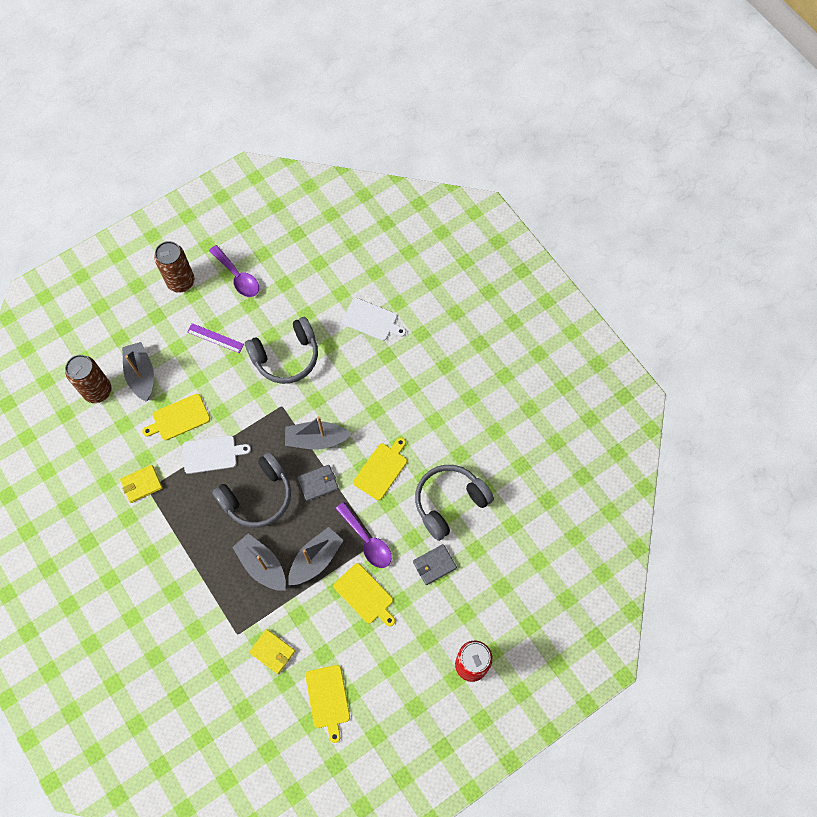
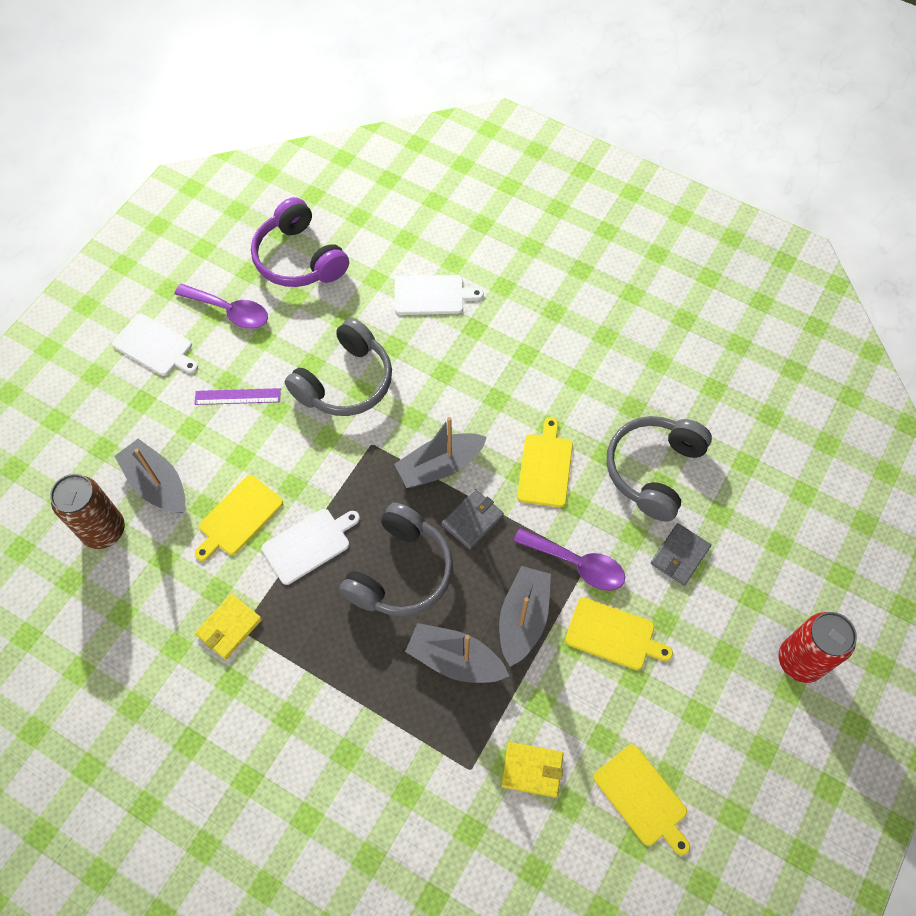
camera: 25 degrees left, 5 degrees down
brown can [154,241,194,293] -> white cutting board [112,313,198,376]
none -> purple headphones [251,197,349,287]

